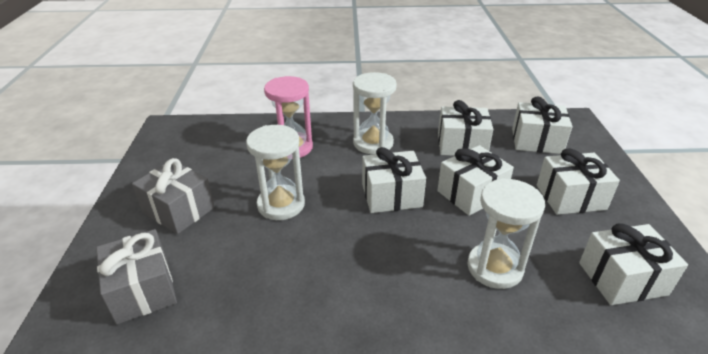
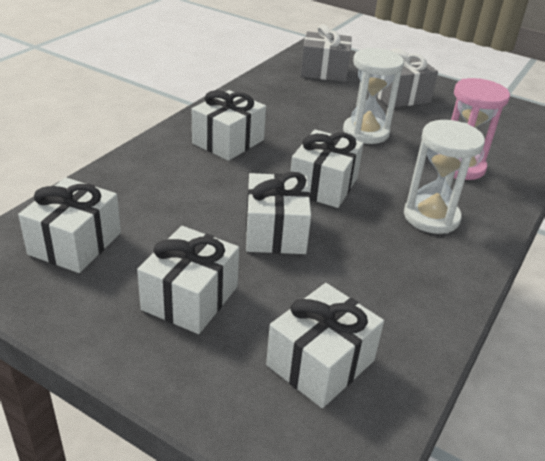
camera: 120 degrees right, 0 degrees up
white gift [438,100,493,156] -> white gift moved to [192,90,266,161]
white hourglass [467,178,545,289] -> none

